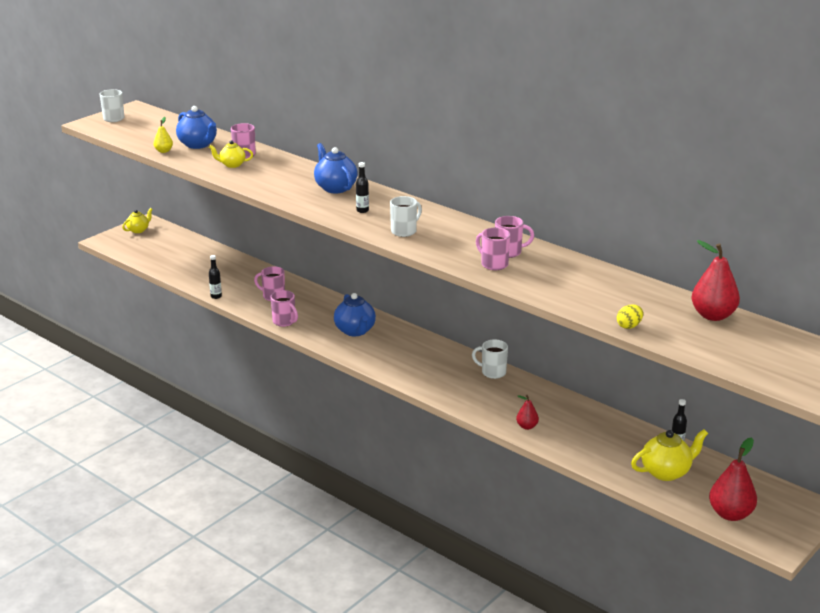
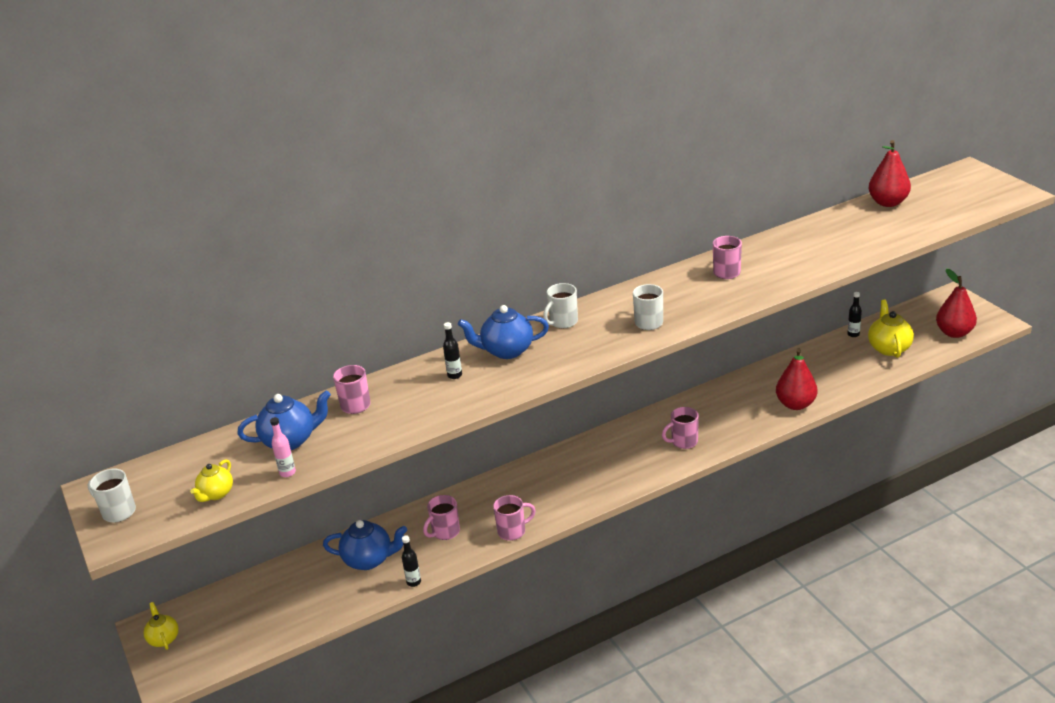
camera: 65 degrees left, 5 degrees up
yellow pear [154,117,173,153] -> pink bottle [270,417,296,477]
yellow teapot [209,140,253,168] -> yellow teapot moved to [190,459,233,502]
blue teapot [334,293,376,336] -> blue teapot moved to [323,520,407,570]
black bottle [356,162,369,213] -> black bottle moved to [443,322,462,379]
white mug [472,339,508,379] -> white mug moved to [543,283,578,329]
pink mug [476,228,510,270] -> pink mug moved to [662,407,699,449]
red pear [516,395,539,430] -> red pear [776,349,817,410], size x1.88
yellow egg [617,304,643,329] -> none

